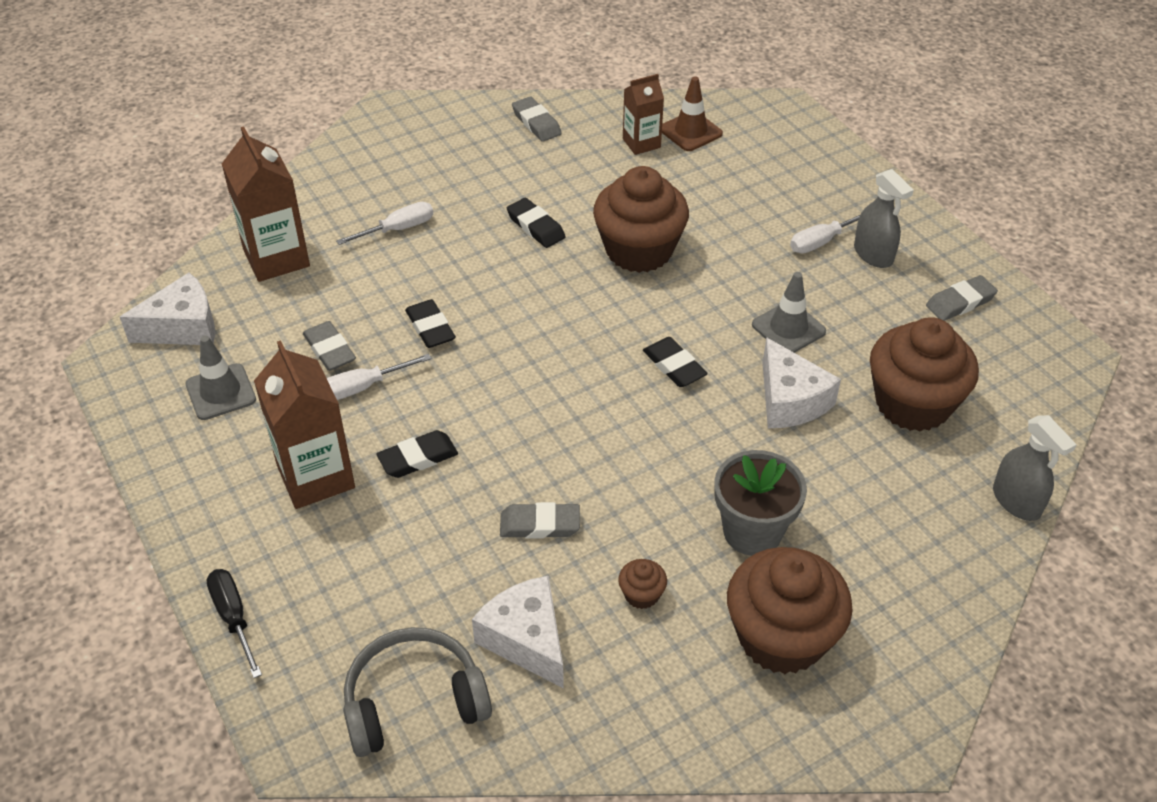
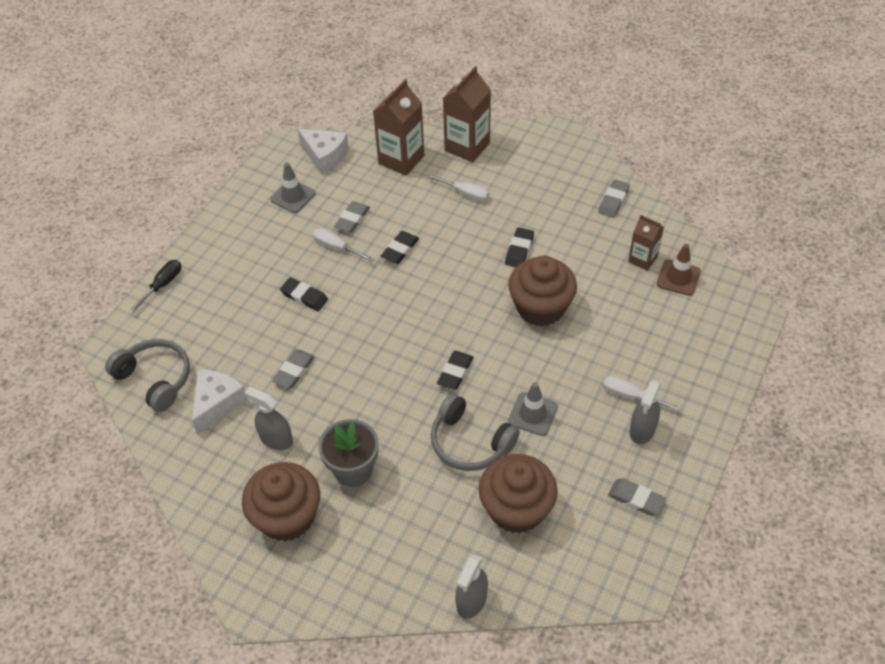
camera: 60 degrees right, 5 degrees up
brown carton [254,340,355,509] -> brown carton moved to [443,66,491,163]
grey eraser [500,502,580,538] -> grey eraser turned 60 degrees clockwise [272,350,315,388]
brown cupcake [618,559,667,609] -> grey spray bottle [245,387,293,450]
white cheese [762,337,841,428] -> grey headphones [431,393,520,471]

